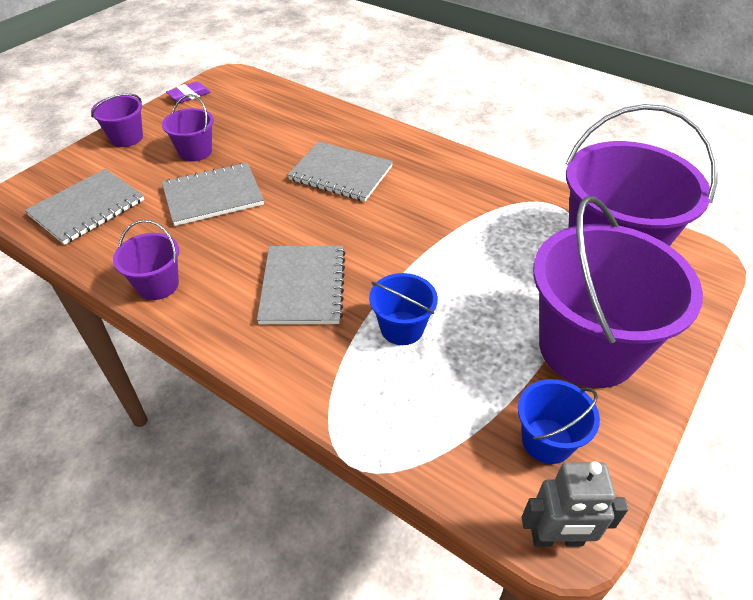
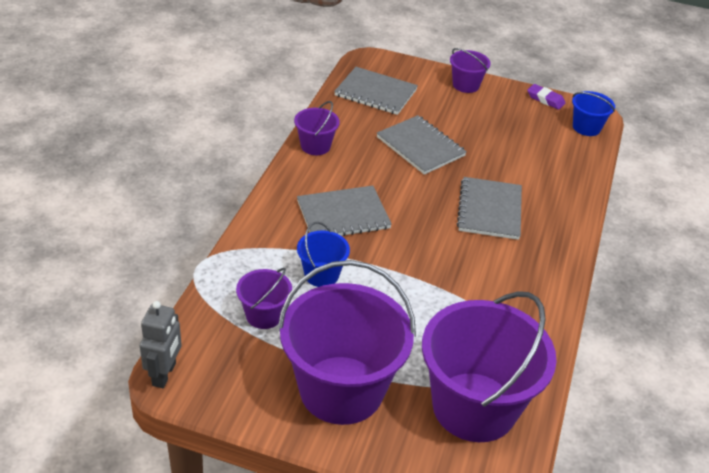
camera: 70 degrees right, 5 degrees down
purple bucket [162,94,214,162] -> purple bucket moved to [236,268,292,329]
blue bucket [518,379,600,464] -> blue bucket moved to [572,91,615,136]
grey robot [522,461,628,547] -> grey robot turned 150 degrees counterclockwise [140,301,182,388]

